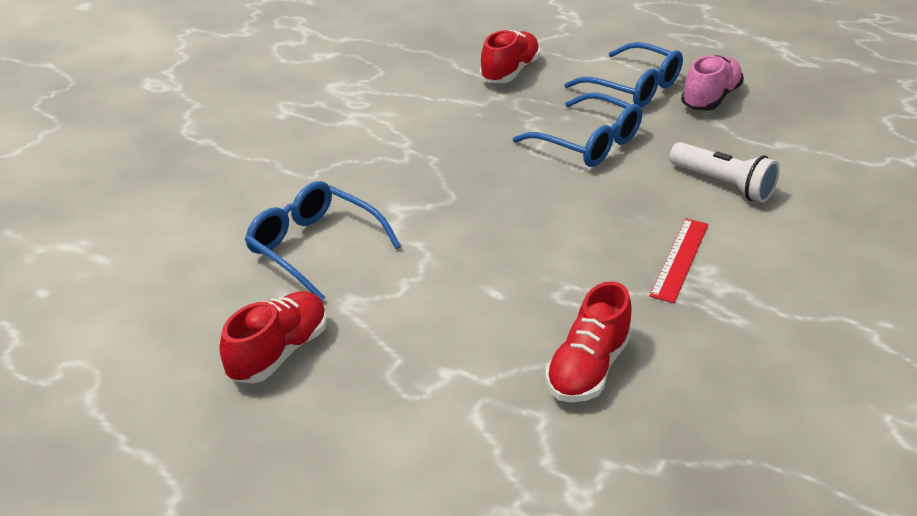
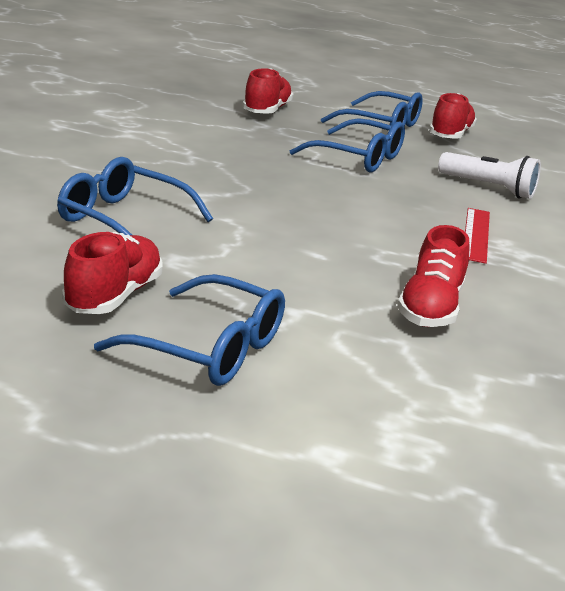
camera: 15 degrees left, 10 degrees down
pink shoe [681,55,744,111] -> red shoe [429,93,477,139]
none -> blue glasses [94,274,285,386]

